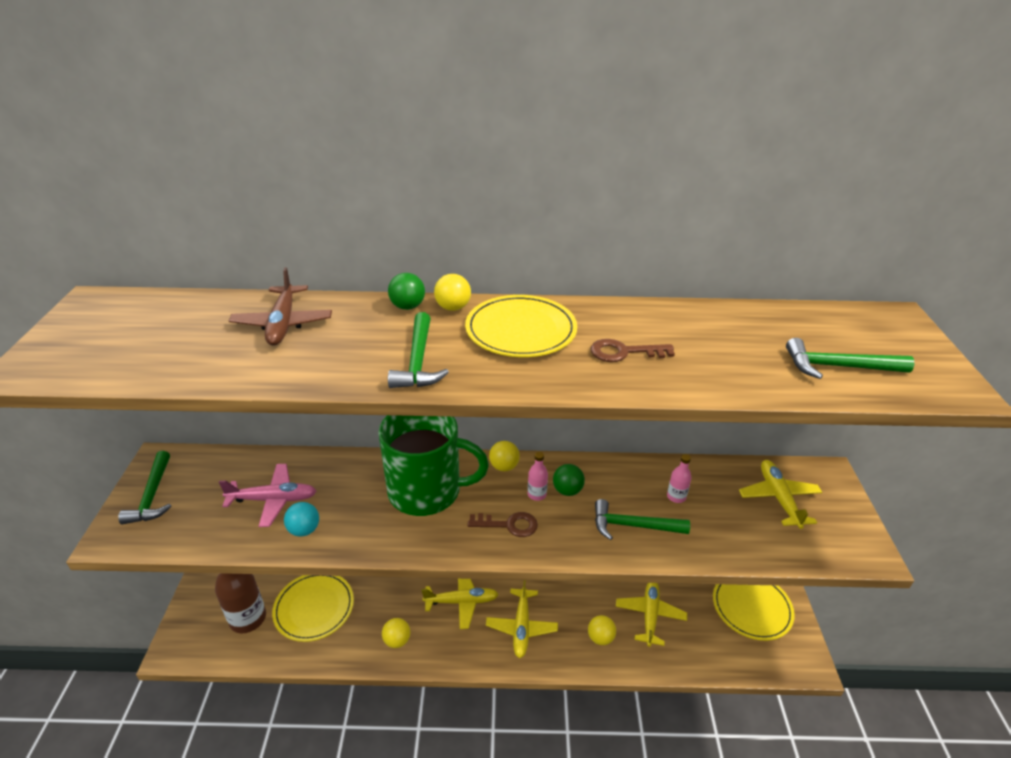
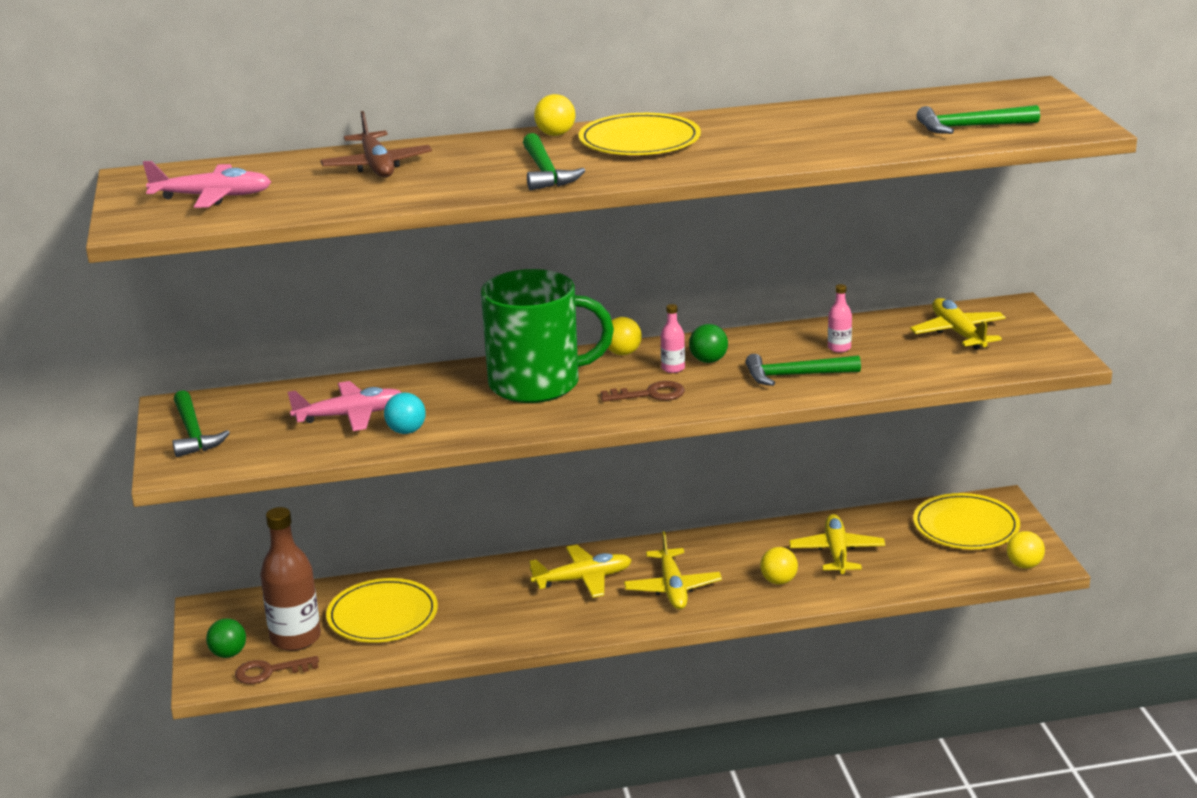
camera: 10 degrees left, 10 degrees down
yellow ball [382,618,410,648] -> yellow ball moved to [1007,531,1045,569]
green ball [388,273,425,310] -> green ball moved to [206,618,246,658]
brown key [591,339,675,362] -> brown key moved to [235,656,319,684]
none -> pink plane [143,161,271,208]

